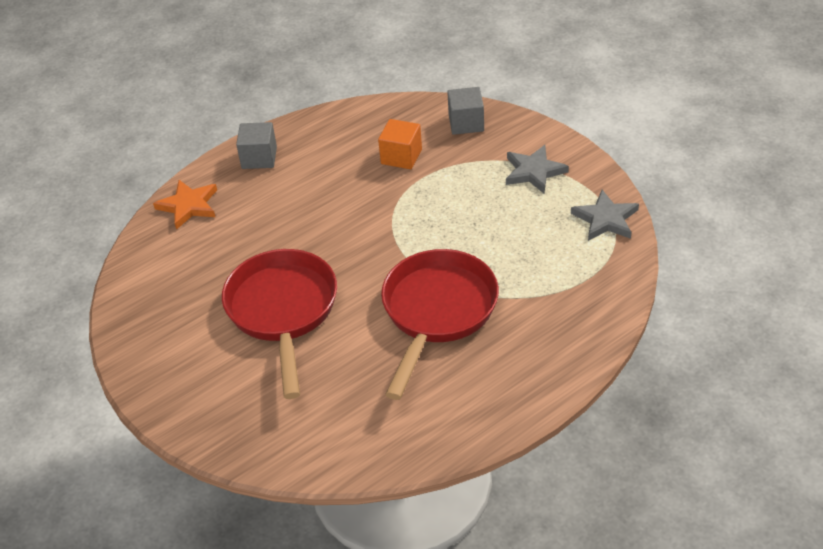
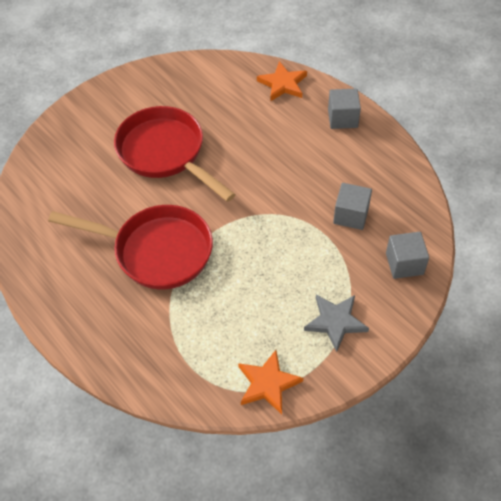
camera: 85 degrees right, 10 degrees up
red pan [222,249,337,399] -> red pan turned 120 degrees counterclockwise [114,106,236,202]
orange cube [378,119,422,169] -> grey cube [333,183,372,230]
grey star [571,190,639,241] -> orange star [238,350,303,415]

